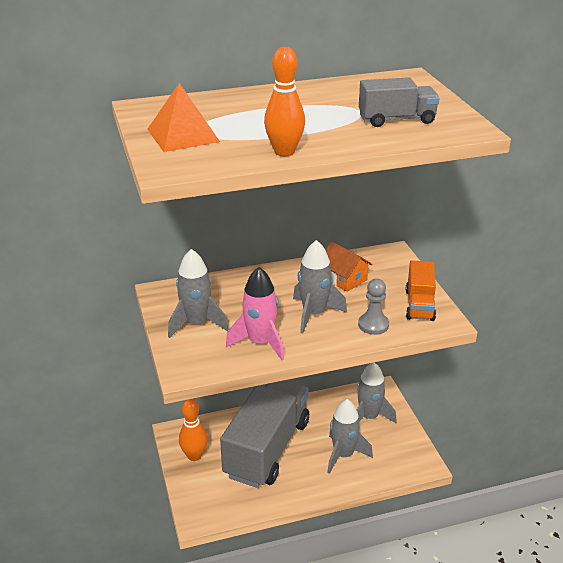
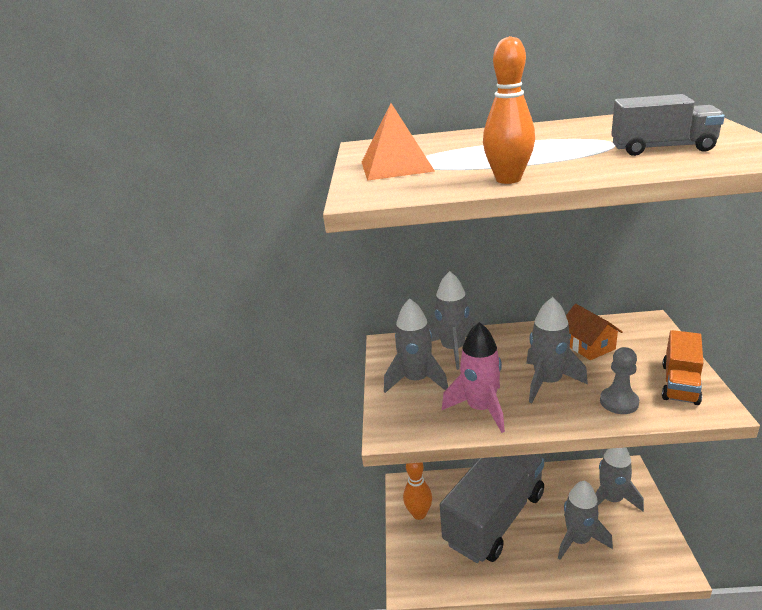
camera: 20 degrees right, 5 degrees down
none -> grey rocket [428,271,477,370]

